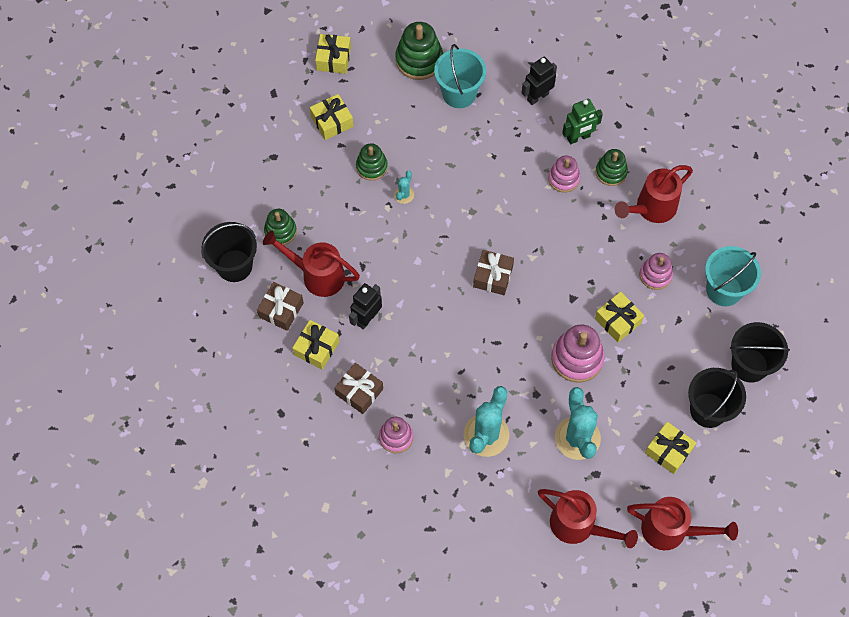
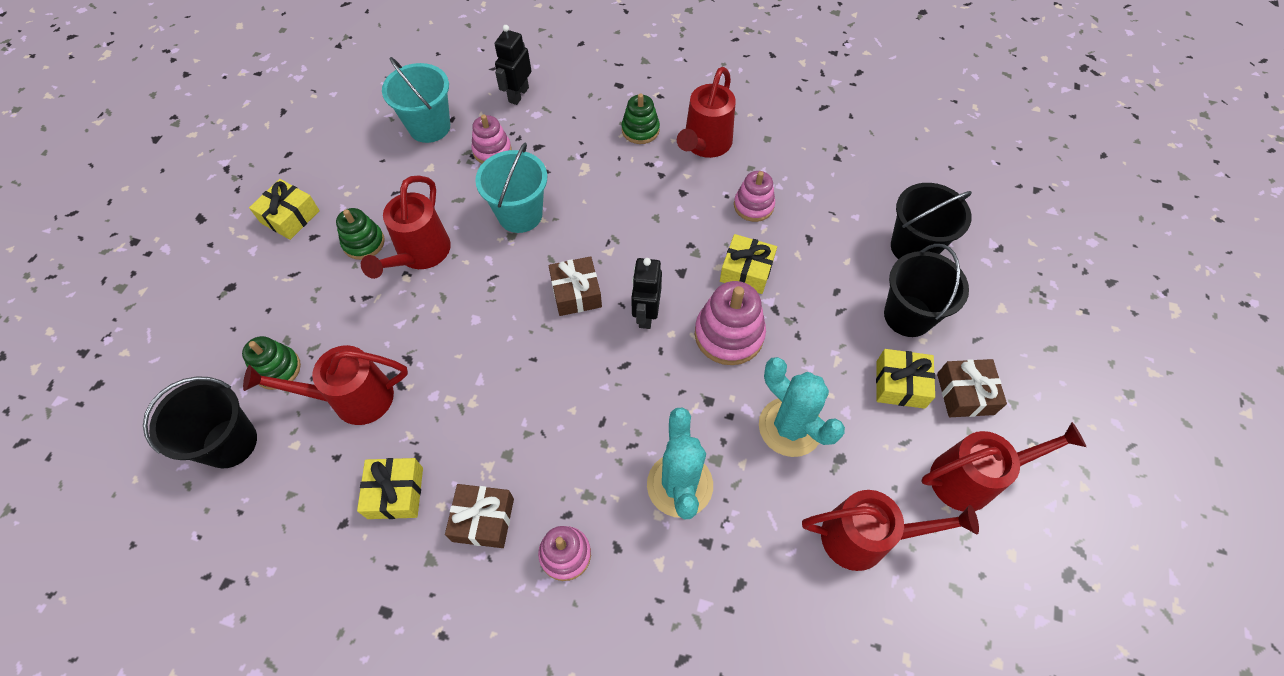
camera: 30 degrees left, 5 degrees down
brown gift [257,282,304,331] -> brown gift moved to [937,359,1007,417]
yellow gift [315,34,351,74] -> none
black robot [349,283,382,330] -> black robot moved to [631,258,662,329]
turquoise cactus [394,171,414,204] -> red watering can [361,175,451,279]
green stacking toy [395,22,443,80] -> none
pink stacking toy [548,155,580,193] -> pink stacking toy moved to [472,115,512,163]
green robot [562,99,603,144] -> none
turquoise bucket [705,246,761,307] -> turquoise bucket moved to [475,142,547,233]

